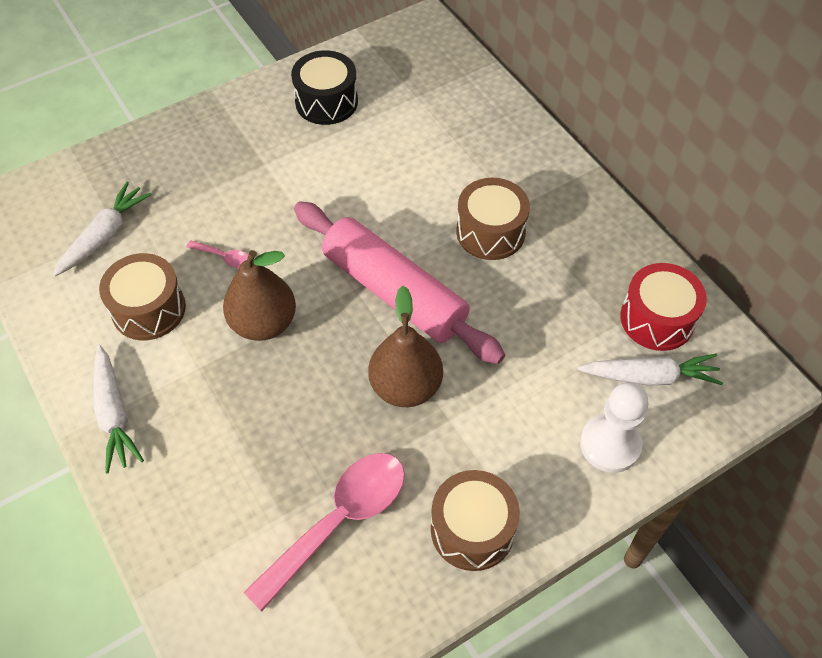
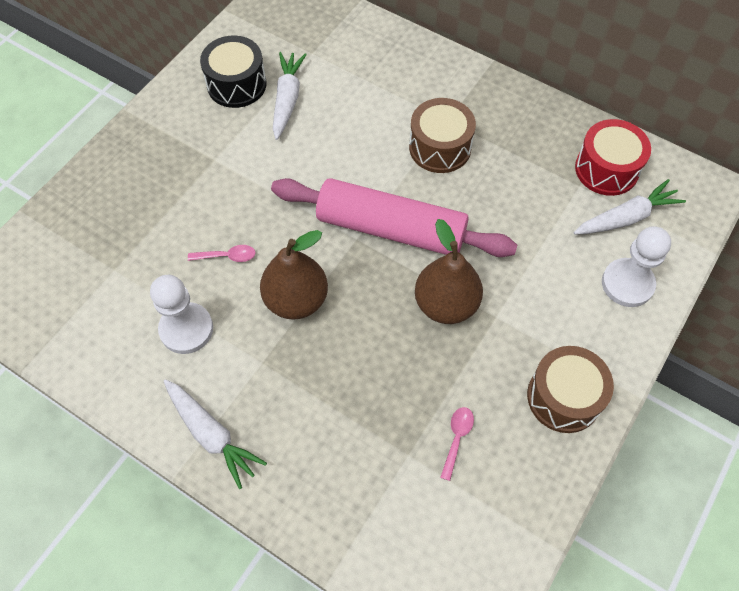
camera: 25 degrees left, 5 degrees up
white carrot [53,182,152,277] -> white carrot moved to [273,52,307,140]
brown drum [99,253,186,340] -> white pawn [150,275,213,354]
pink spoon [244,453,405,611] -> pink spoon [440,407,474,481], size x0.43

